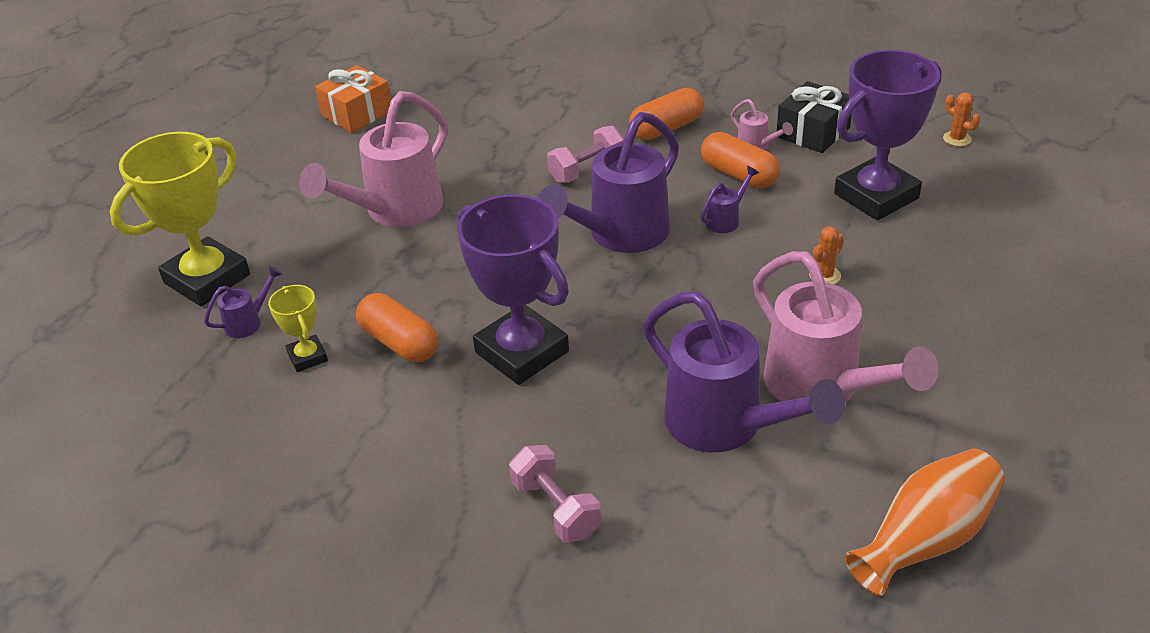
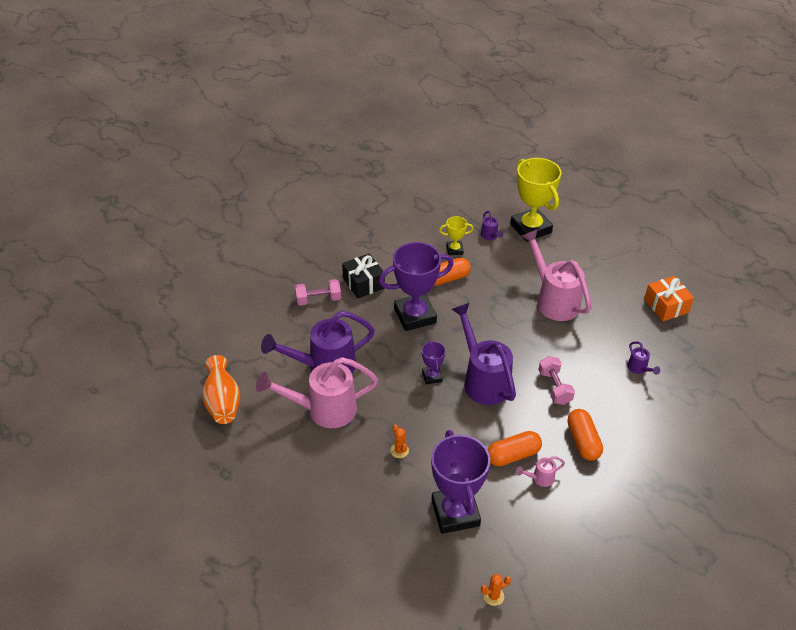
camera: 110 degrees right, 5 degrees up
purple watering can [701,166,759,233] -> purple watering can moved to [627,341,660,375]
black gift [777,81,852,153] -> black gift moved to [342,253,385,299]
none -> purple trophy [422,340,446,384]

